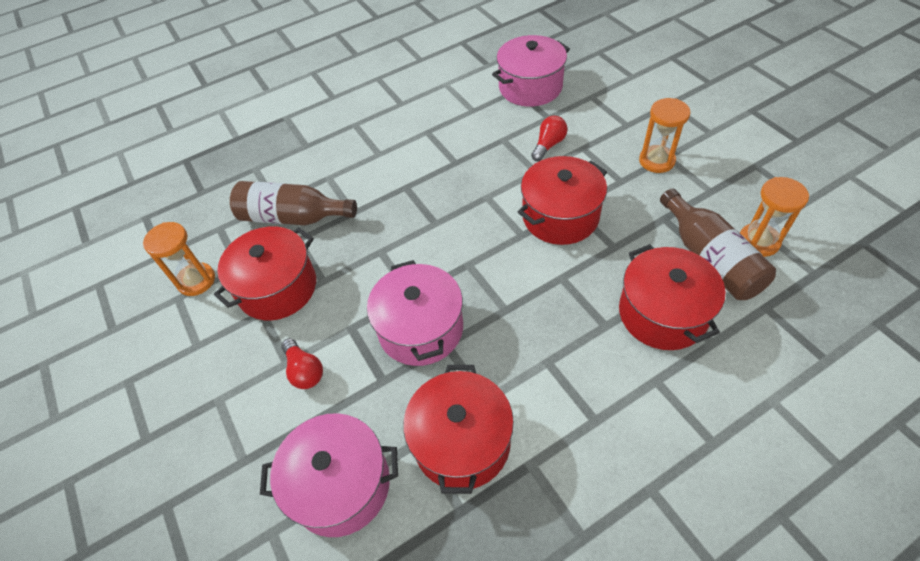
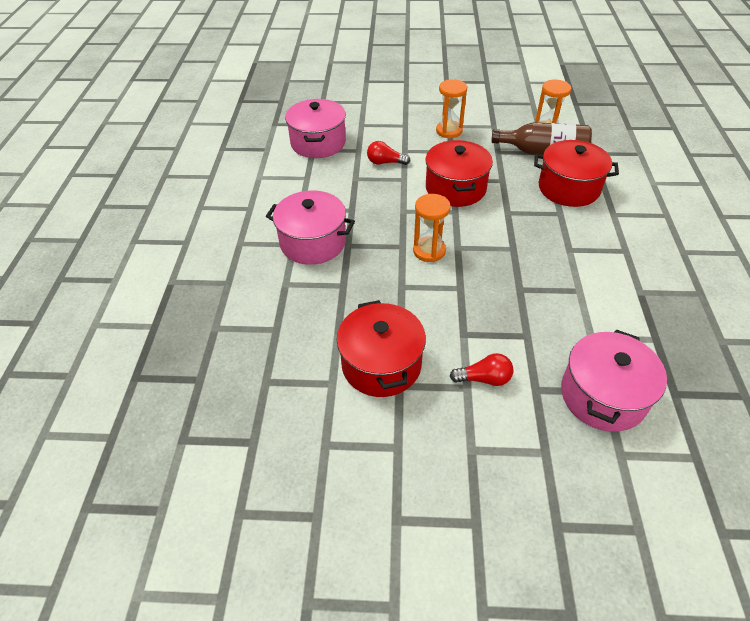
camera: 60 degrees left, 5 degrees down
orange hourglass [143,222,215,296] -> orange hourglass moved to [413,194,451,262]
brown bottle [230,181,357,225] -> none
pink pot [367,260,463,366] -> pink pot moved to [266,190,355,265]
red pot [403,365,514,494] -> none
red light bulb [531,116,568,161] -> red light bulb turned 60 degrees counterclockwise [367,141,410,165]

